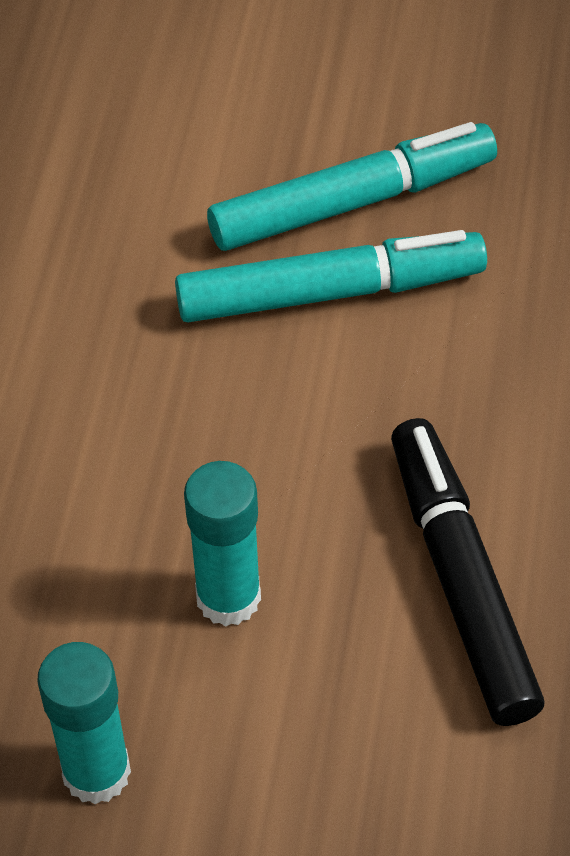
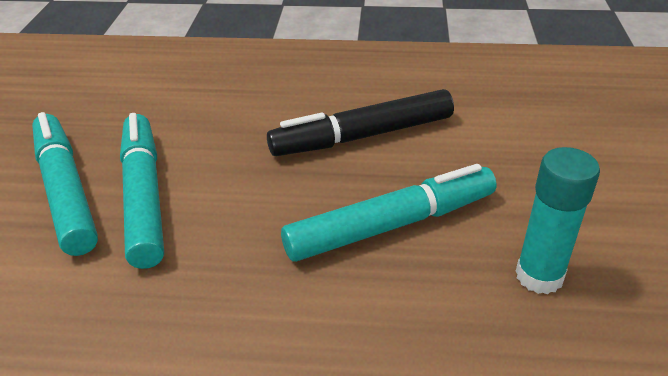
camera: 95 degrees left, 15 degrees down
turquoise glue stick [184,461,261,627] -> turquoise marker [281,164,497,262]

